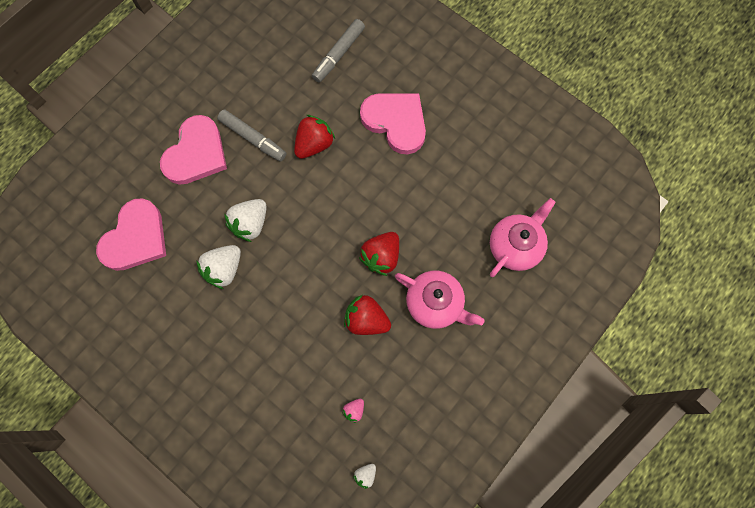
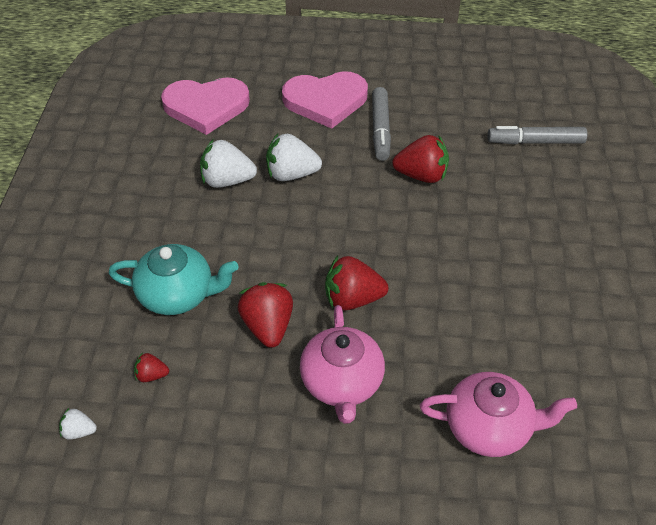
camera: 55 degrees right, 25 degrees down
pink strawberry [342,399,364,423] -> red strawberry [134,352,169,382]
pink heart [360,93,426,155] -> none
none -> turquoise teapot [109,244,238,315]

